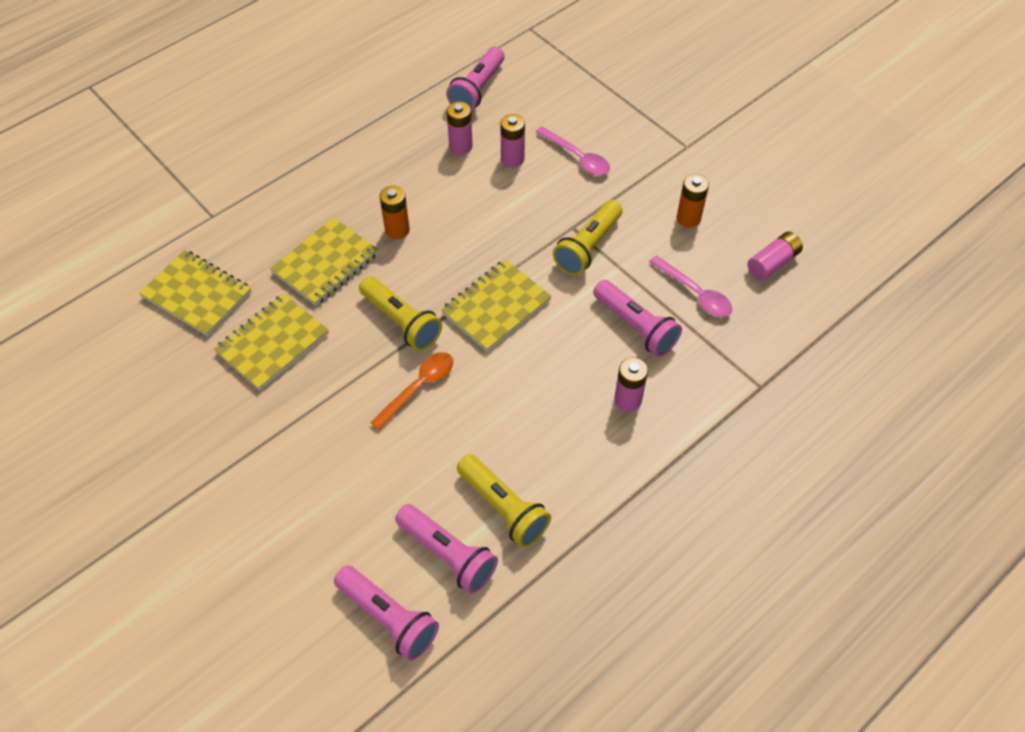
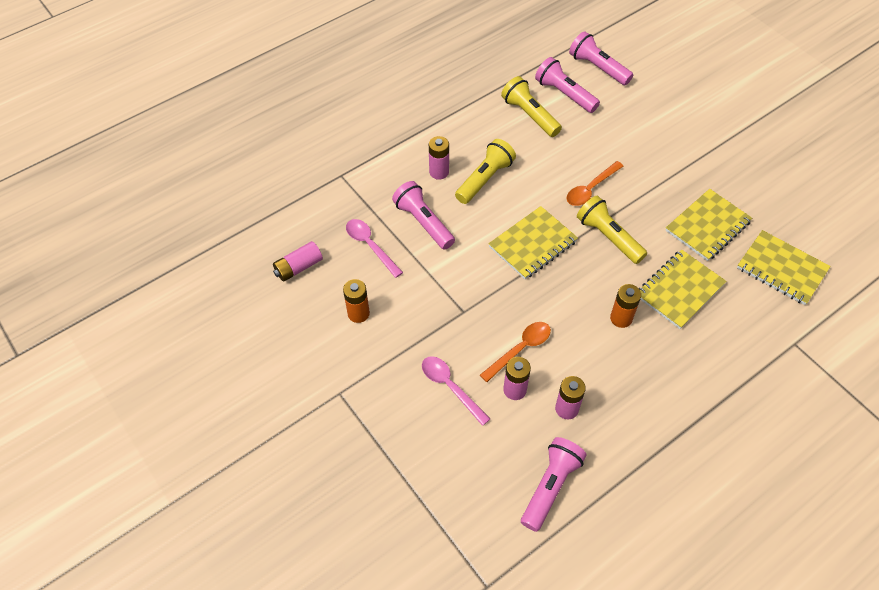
camera: 175 degrees left, 0 degrees up
yellow flashlight [553,200,623,275] -> yellow flashlight moved to [455,139,516,204]
none -> orange spoon [480,322,551,382]

